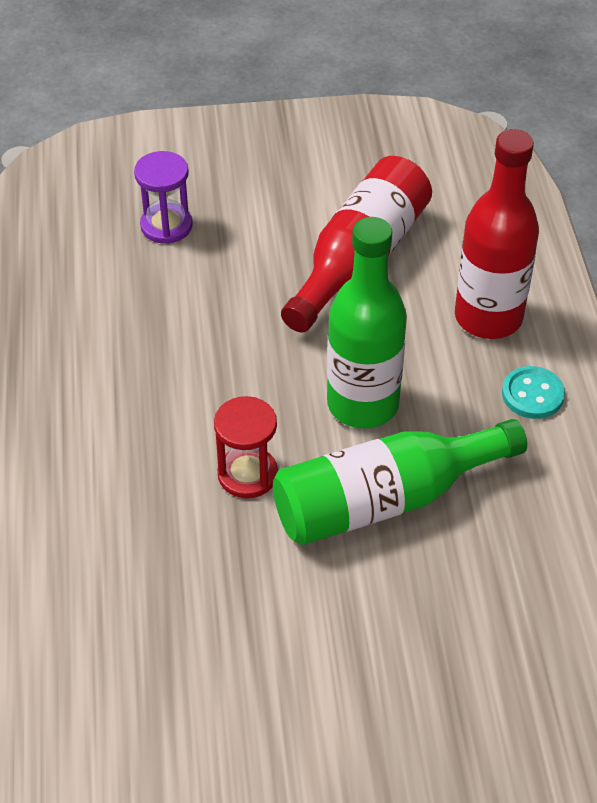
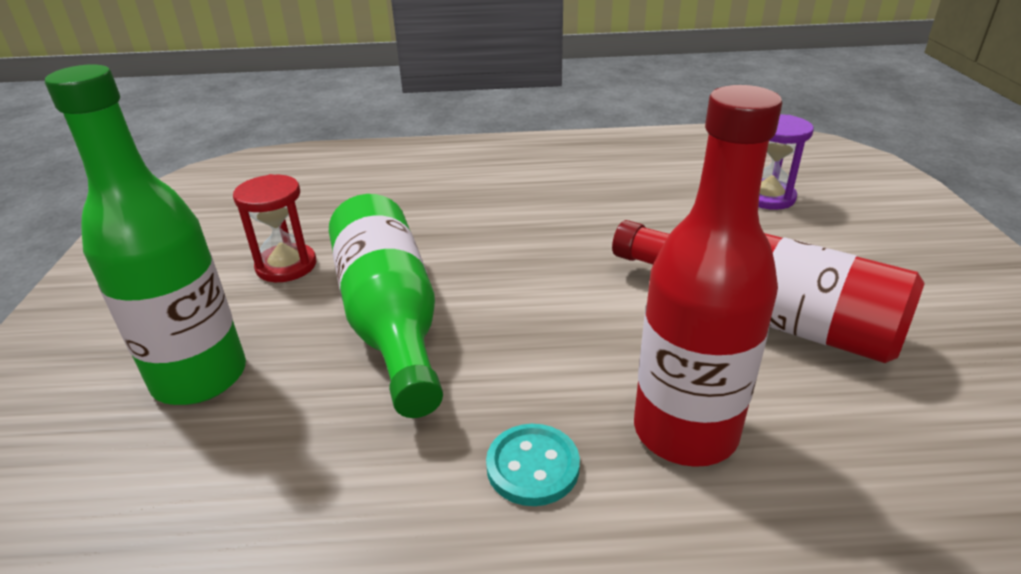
camera: 95 degrees right, 15 degrees down
red hourglass [214,396,278,498] -> red hourglass moved to [233,174,316,282]
green bottle [327,217,407,429] -> green bottle moved to [45,64,246,405]

